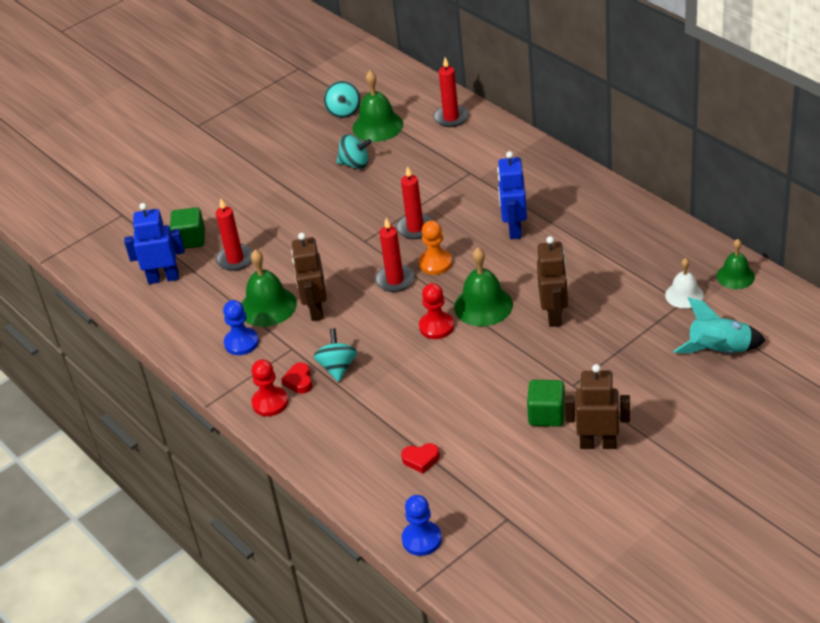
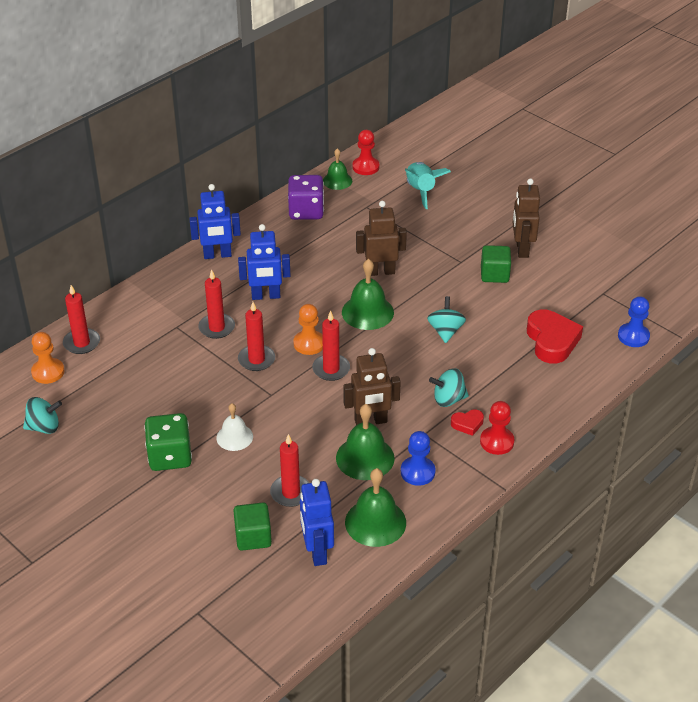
camera: 100 degrees left, 0 degrees up
turquoise spinning top [337,134,372,169] -> turquoise spinning top moved to [427,296,466,343]
green bell [353,71,403,142] -> green bell moved to [345,468,406,547]
red heart [401,443,440,474] -> red heart [527,309,583,364], size x2.03
red pawn [419,283,454,339] -> red pawn moved to [352,130,379,175]
white bell [665,258,704,308] -> white bell moved to [216,403,253,451]
none -> orange pawn [31,332,64,384]
none -> green dice [144,413,192,471]
none -> blue robot [189,184,241,259]
none -> red candle [198,269,235,339]
none -> purple dice [288,175,324,220]

